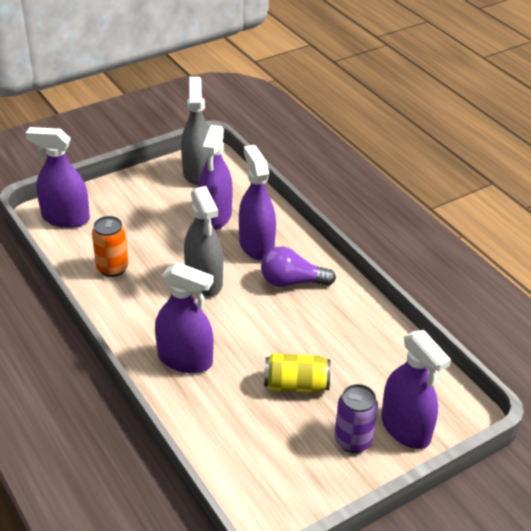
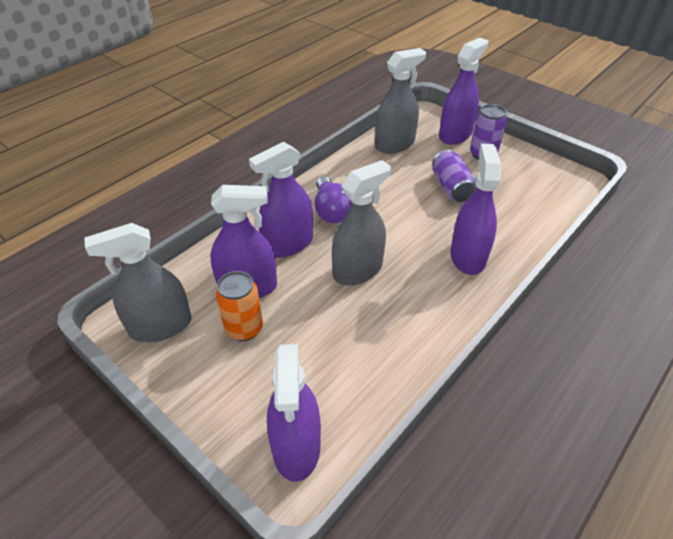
camera: 105 degrees left, 5 degrees up
orange can [92,216,129,277] -> orange can moved to [216,271,263,341]
yellow can [264,353,331,393] -> purple can [432,150,477,202]
none -> grey spray bottle [375,48,426,153]

